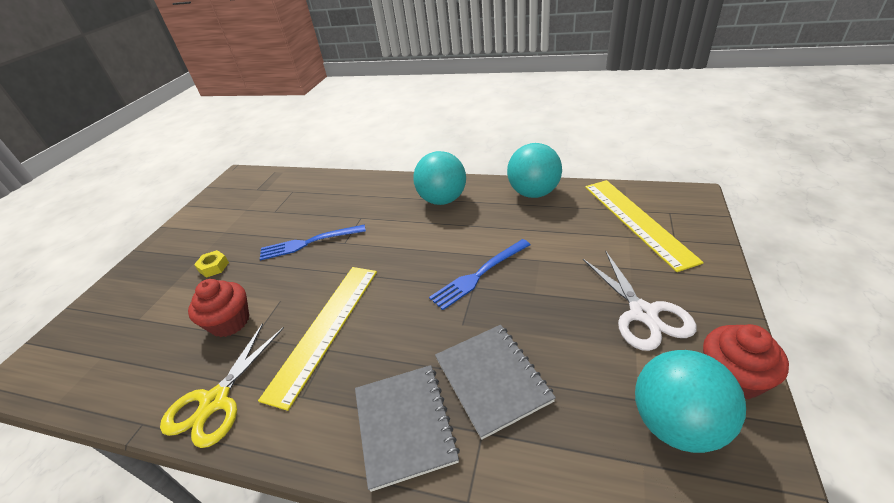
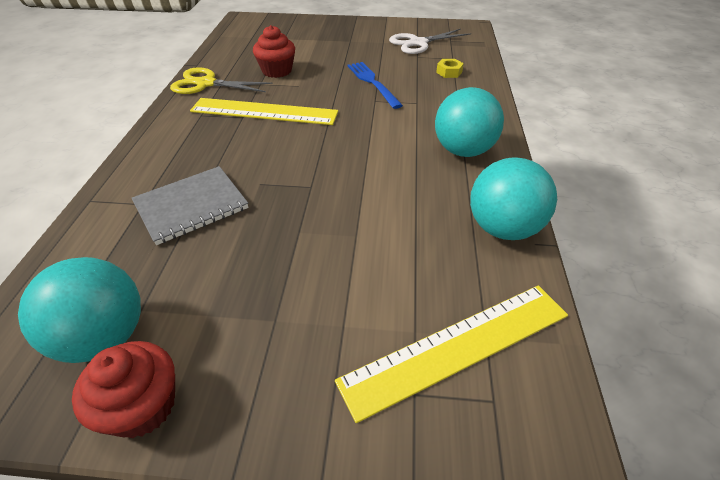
camera: 75 degrees right, 5 degrees up
yellow nut [194,250,229,278] -> yellow nut moved to [436,59,464,78]
grey notebook [355,365,460,492] -> none
blue fork [429,239,530,310] -> none
white scissors [583,251,697,351] -> white scissors moved to [389,29,471,54]

